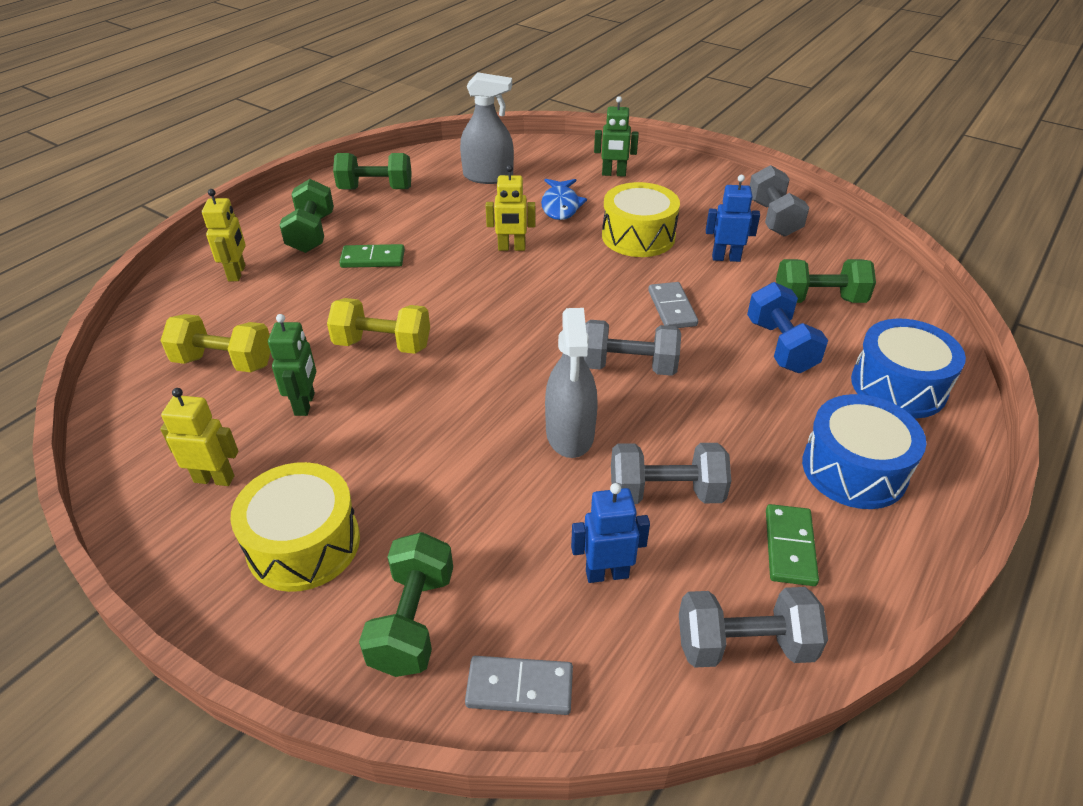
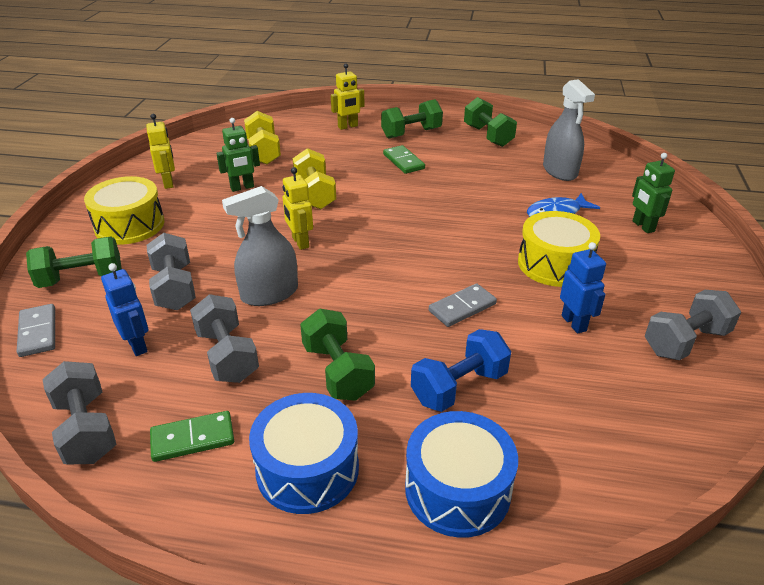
camera: 65 degrees right, 5 degrees down
yellow robot [486,165,535,251] -> yellow robot moved to [283,167,313,250]
grey dumbbell [583,320,681,376] -> grey dumbbell moved to [147,233,196,311]
green dumbbell [776,259,876,303] -> green dumbbell moved to [300,309,375,401]

